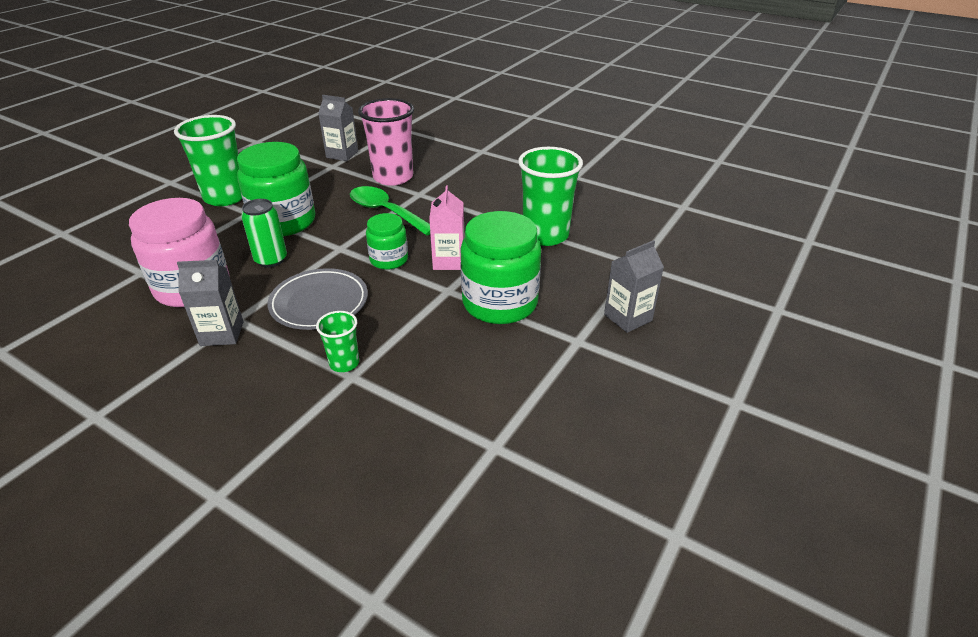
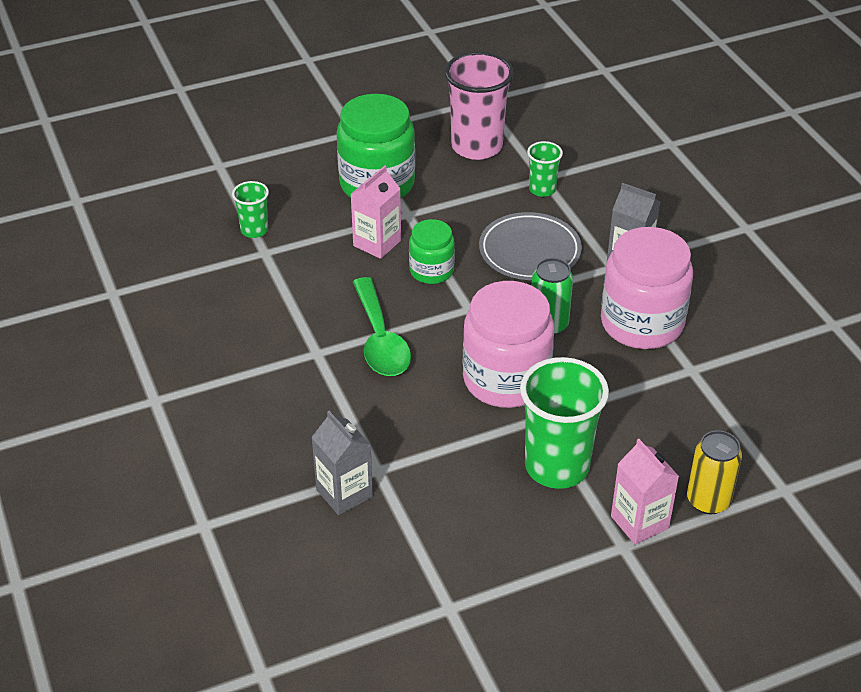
camera: 145 degrees left, 5 degrees up
green jar [237,142,315,236] -> pink jar [463,281,554,408]
pink cup [358,98,414,186] -> pink cup moved to [444,51,514,160]
green cup [518,147,583,246] -> green cup [232,181,269,238], size x0.51
grey carton [604,240,664,333] -> none
none -> pink carton [611,439,679,545]
none -> yellow can [687,430,742,514]

